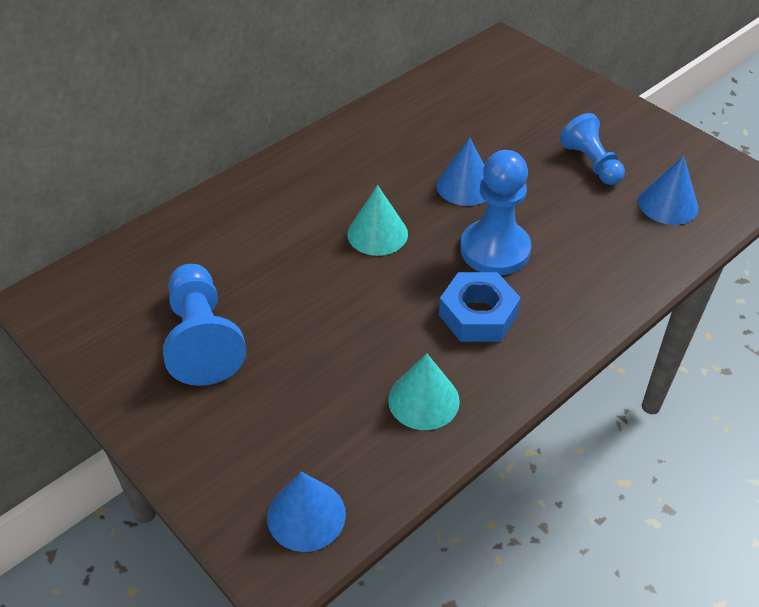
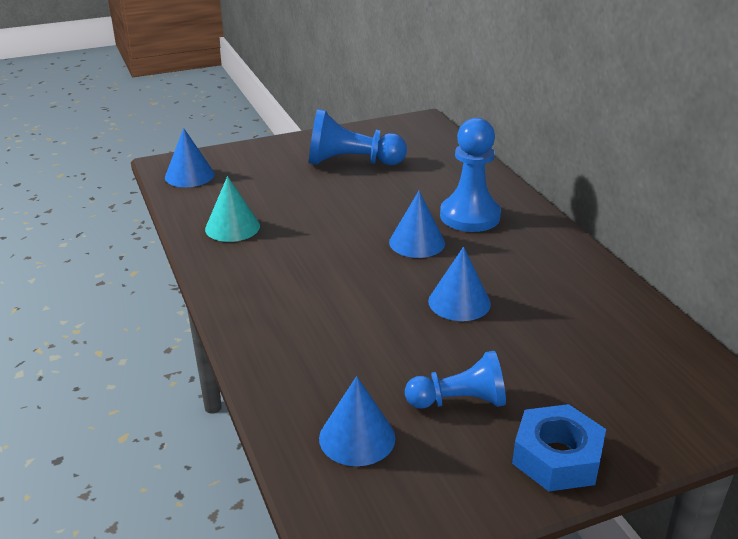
camera: 110 degrees right, 15 degrees down
turquoise cone [347,185,408,256] -> blue cone [389,191,445,258]
blue nut [439,272,521,342] -> blue nut moved to [512,404,606,491]
blue pawn [460,150,531,275] -> blue pawn moved to [440,118,501,232]

